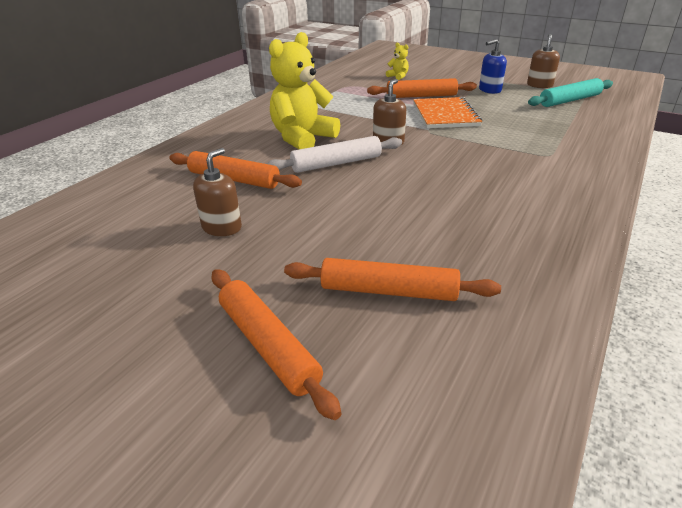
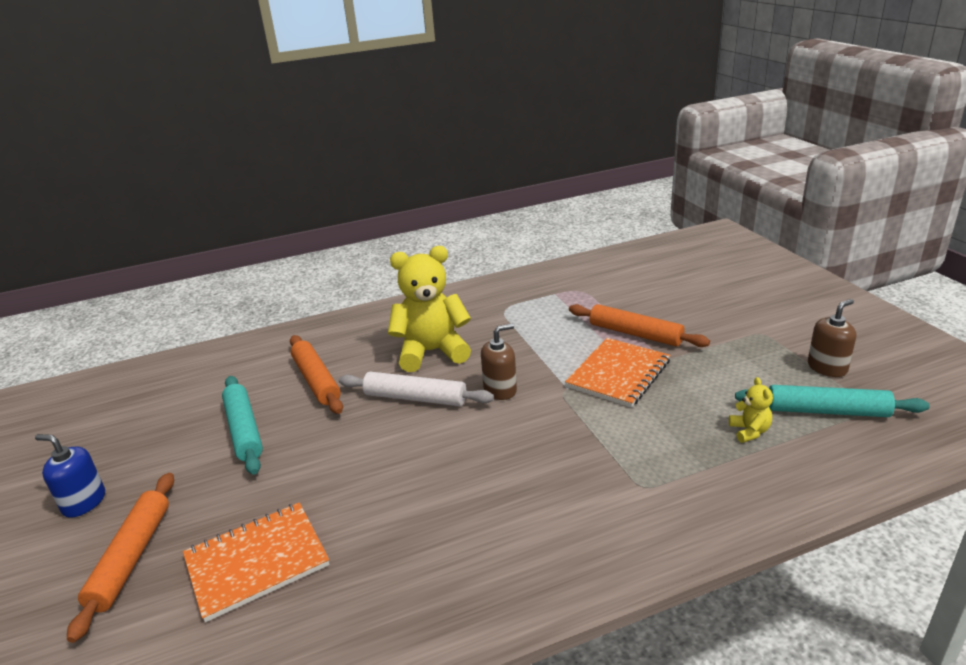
camera: 40 degrees right, 5 degrees down
brown soap dispenser [193,148,242,236] -> turquoise rolling pin [222,376,263,475]
orange rolling pin [284,258,501,301] -> orange notebook [183,502,330,622]
yellow teddy bear [386,43,409,80] -> yellow teddy bear moved to [729,377,773,443]
blue soap dispenser [479,39,507,94] -> blue soap dispenser moved to [35,434,105,518]

